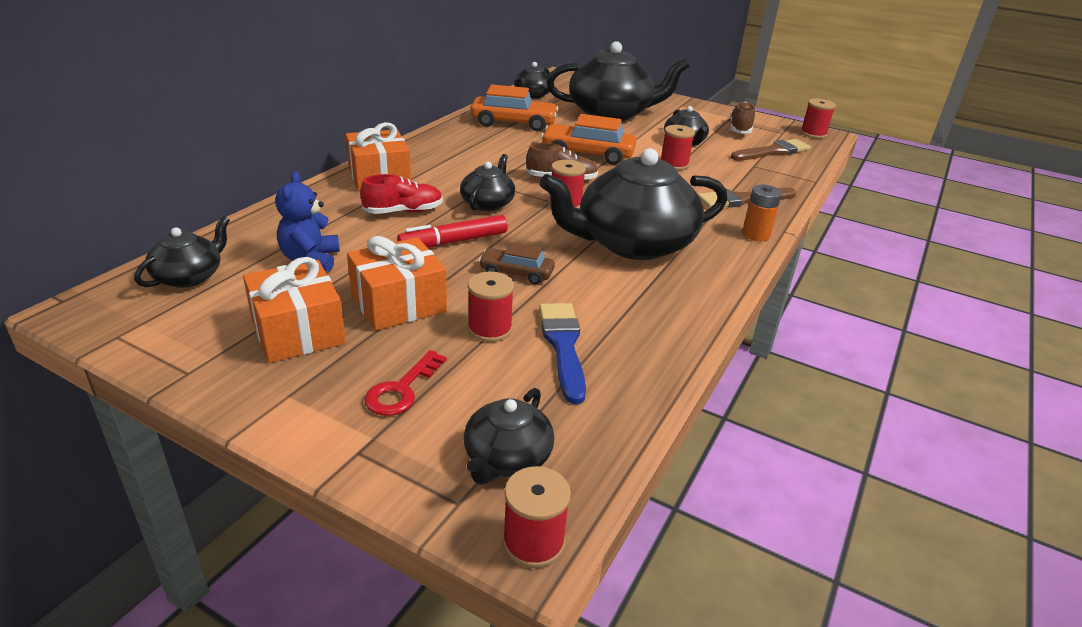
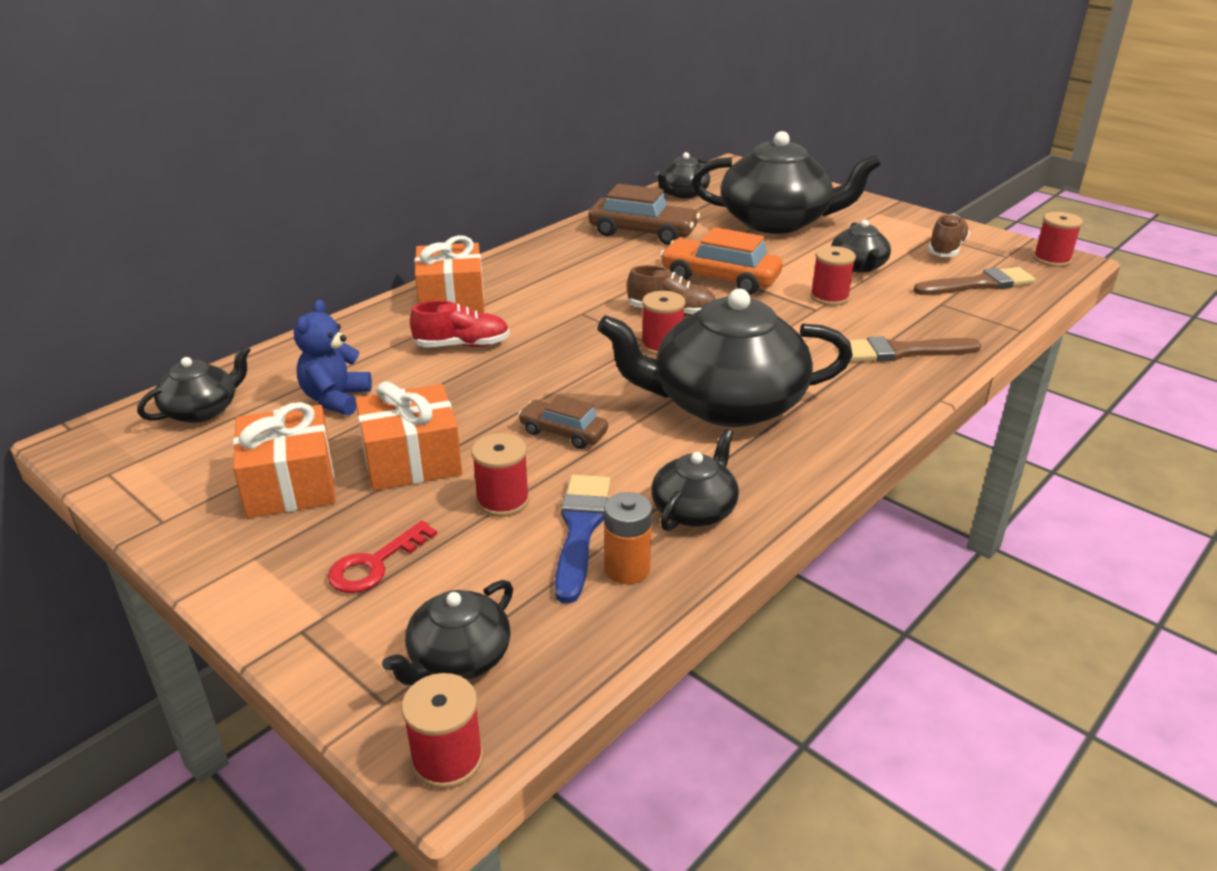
camera: 15 degrees right, 0 degrees up
red marker [397,215,508,248] -> none
black teapot [460,154,515,211] -> black teapot moved to [651,429,739,531]
orange car [470,84,559,131] -> brown car [588,184,700,245]
orange battery [742,185,782,241] -> orange battery moved to [604,492,652,584]

